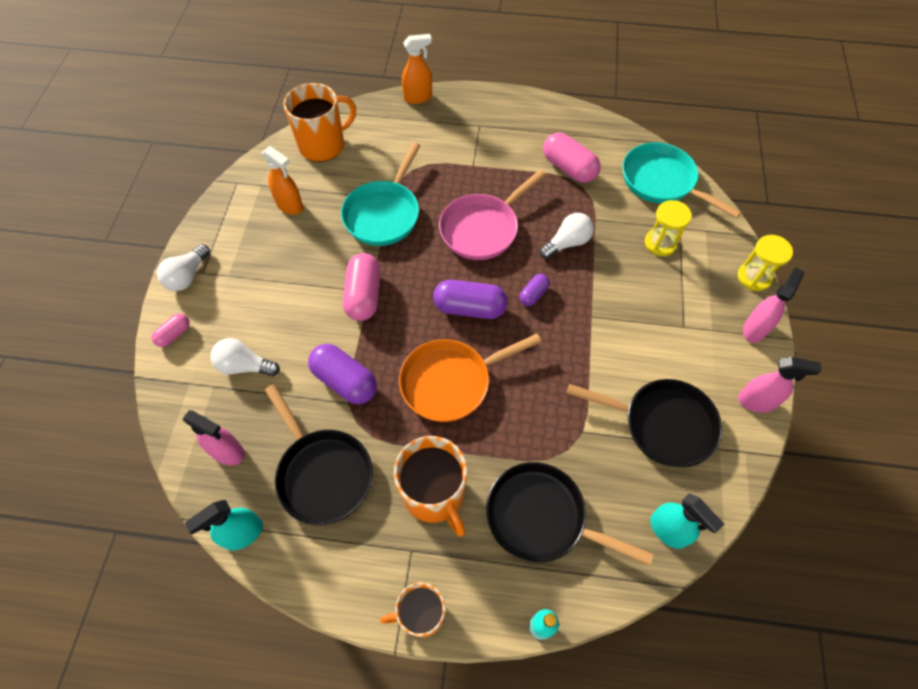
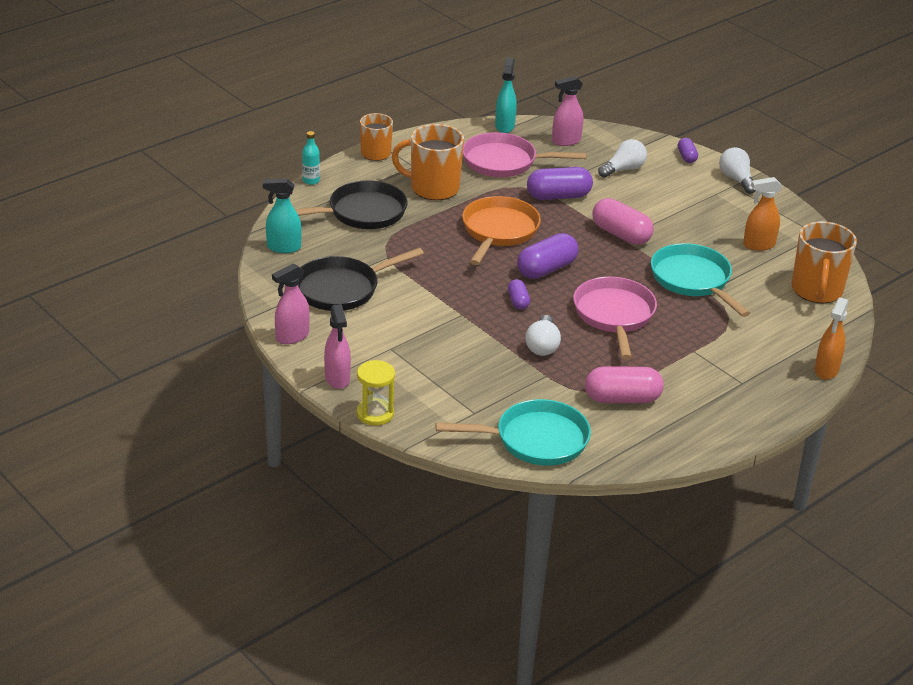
camera: 130 degrees right, 25 degrees down
pink capsule [152,314,190,347] -> purple capsule [678,138,698,163]
black pan [265,384,373,525] -> pink pan [463,132,587,177]
yellow hourglass [645,200,692,256] -> none

